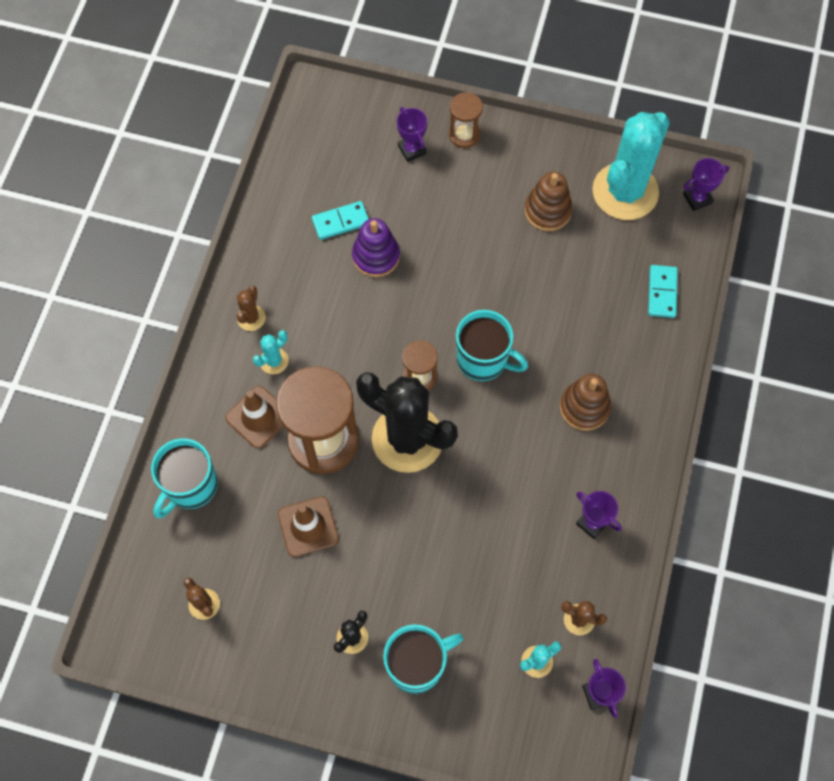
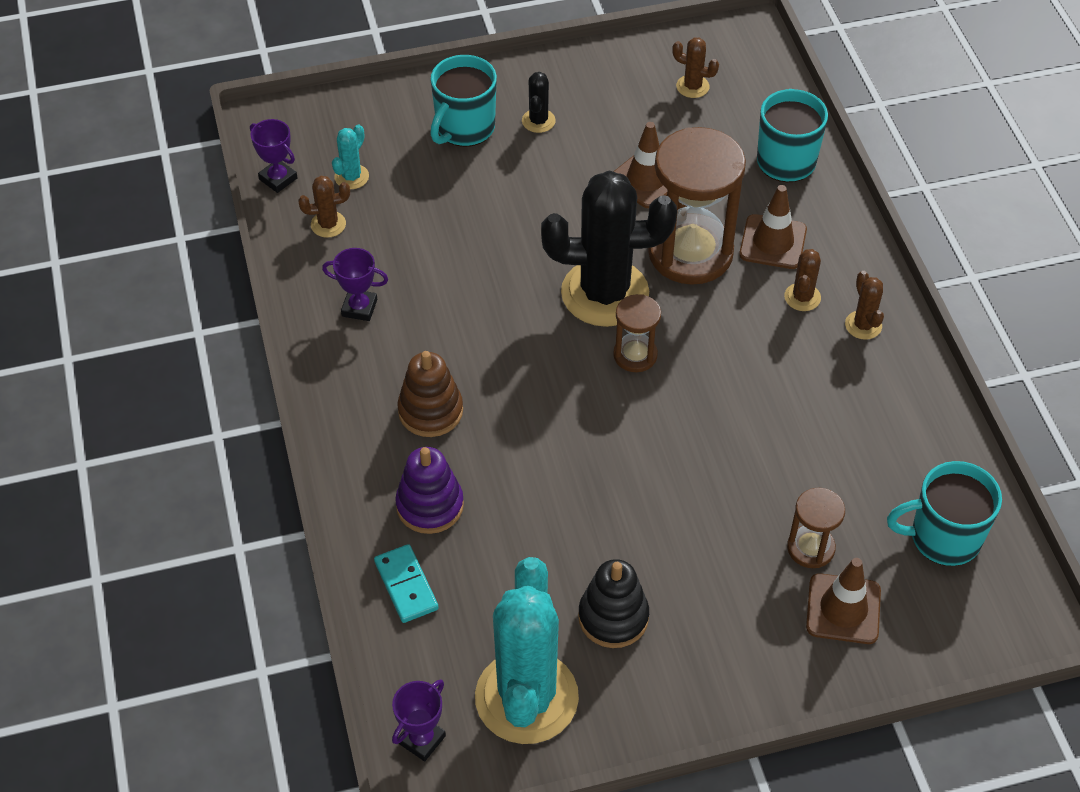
camera: 150 degrees right, 15 degrees down
turquoise cactus [253,330,289,374] -> brown cactus [784,249,821,311]
turquoise domino [312,201,369,240] -> none
purple stacking toy [352,218,400,277] -> purple stacking toy moved to [395,447,464,534]
purple trophy [396,107,427,162] -> brown traffic cone [806,558,881,644]
brown hourglass [449,92,483,148] -> brown hourglass moved to [787,488,845,568]
turquoise mug [456,310,528,381] -> turquoise mug moved to [887,461,1002,566]
brown stacking toy [525,172,572,231] -> black stacking toy [578,559,649,648]

